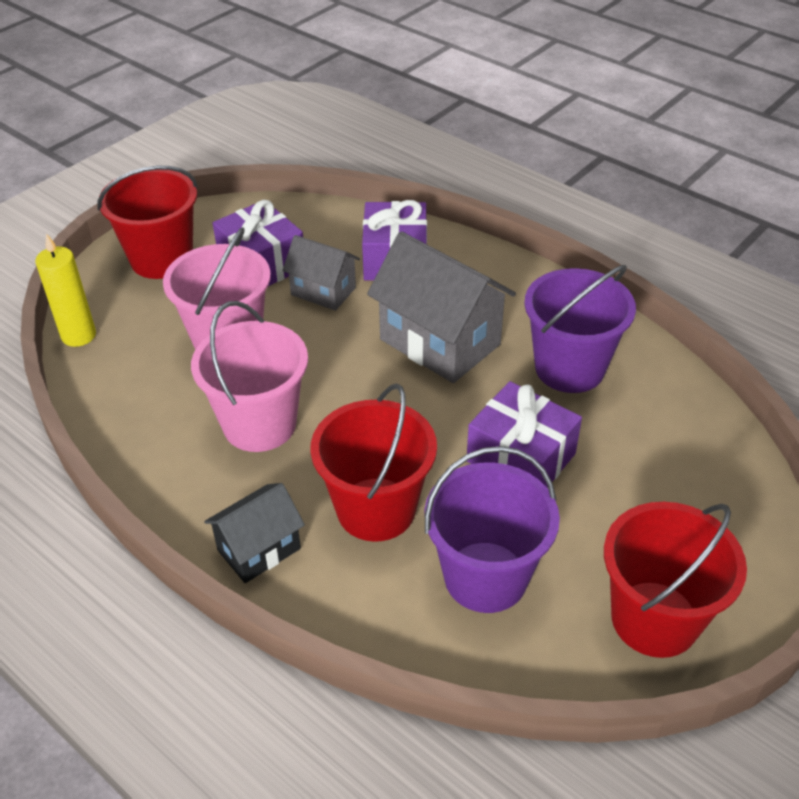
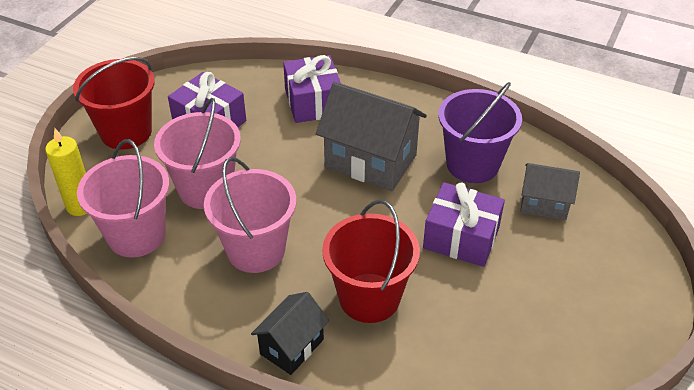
camera: 15 degrees left, 0 degrees up
grey house [282,235,360,311] -> grey house moved to [520,163,580,220]
purple bucket [424,446,560,613] -> none
red bucket [604,502,747,658] -> none
none -> pink bucket [77,139,169,258]

